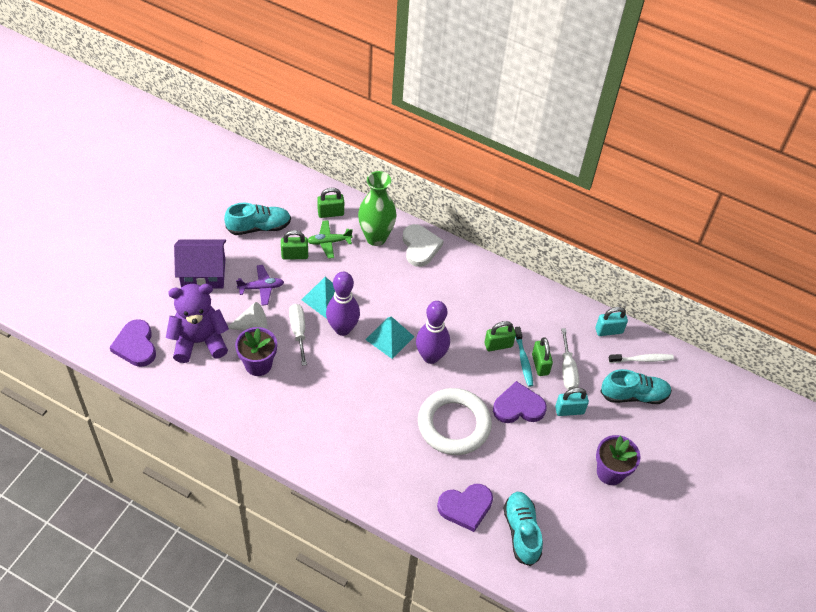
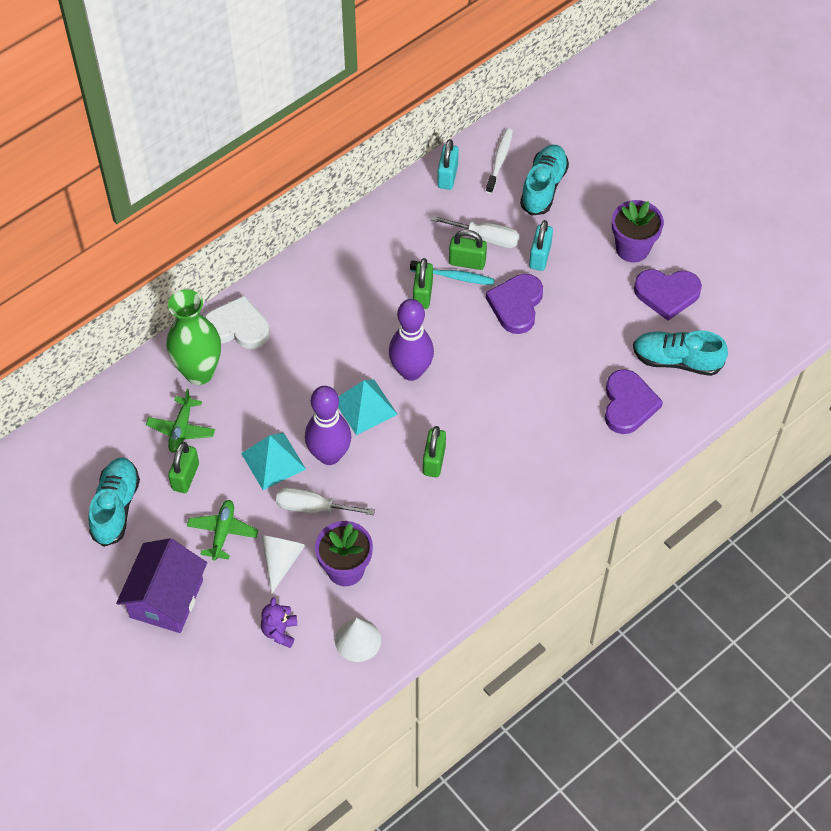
camera: 65 degrees left, 5 degrees up
purple heart [110,319,156,367] -> purple heart moved to [634,269,702,321]
purple teddy bear [166,284,229,363] -> purple teddy bear [261,597,297,648], size x0.46
purple plane [236,265,284,306] -> green plane [187,500,259,561]
green padlock [317,188,344,218] -> green padlock moved to [423,426,446,477]
white ring [418,388,492,455] -> none
none -> white cone [335,618,381,662]

